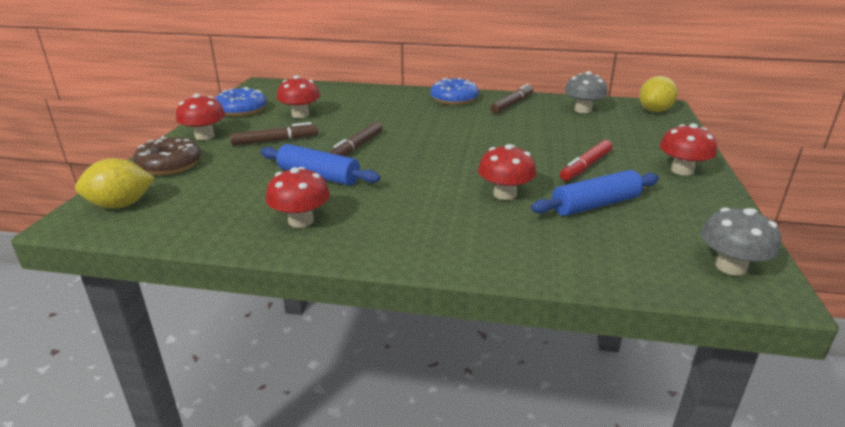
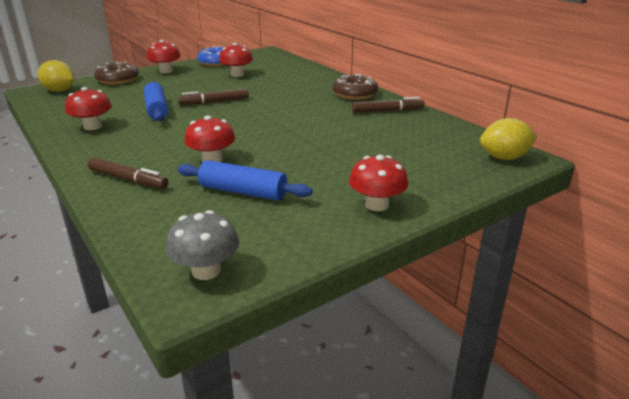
camera: 45 degrees right, 0 degrees up
brown marker [230,122,318,146] -> brown marker moved to [88,158,169,189]
blue donut [430,78,479,105] -> brown donut [333,74,378,100]
red marker [560,140,612,181] -> none
grey mushroom [564,71,608,113] -> none

